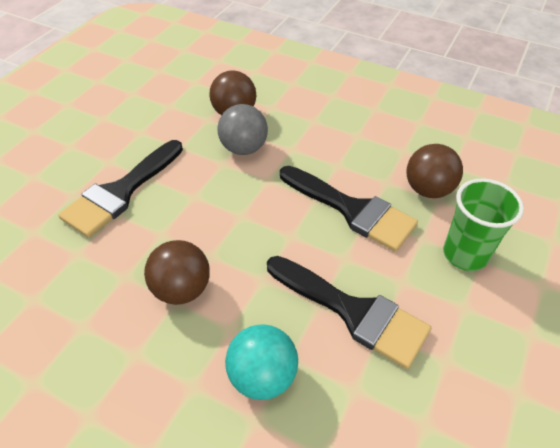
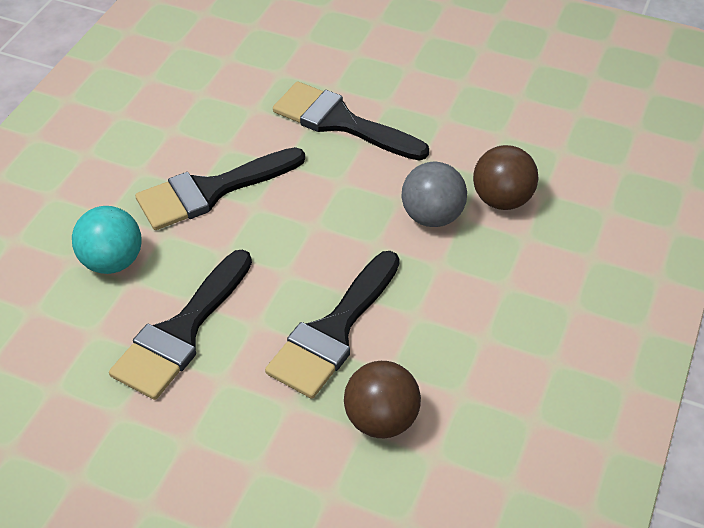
camera: 85 degrees right, 0 degrees up
brown ball [144,240,210,305] -> black brush [135,147,305,230]
green cup [443,179,524,271] -> none

